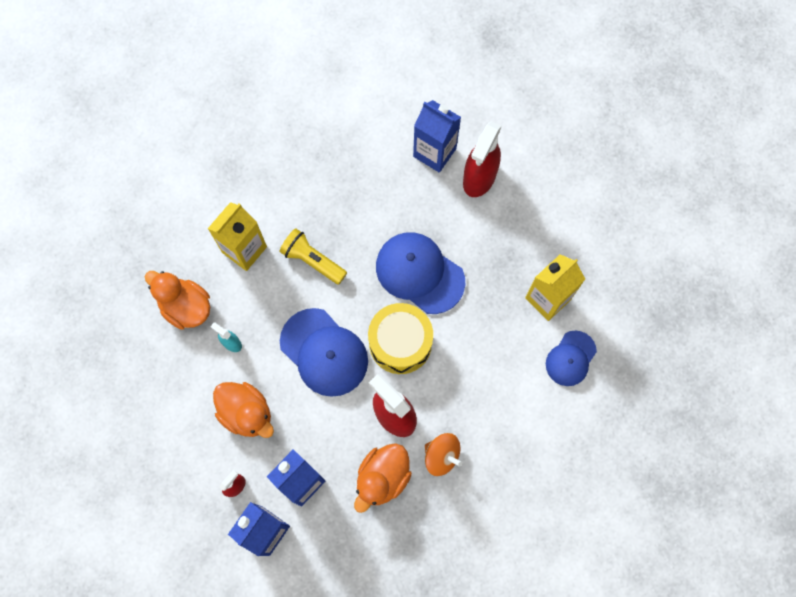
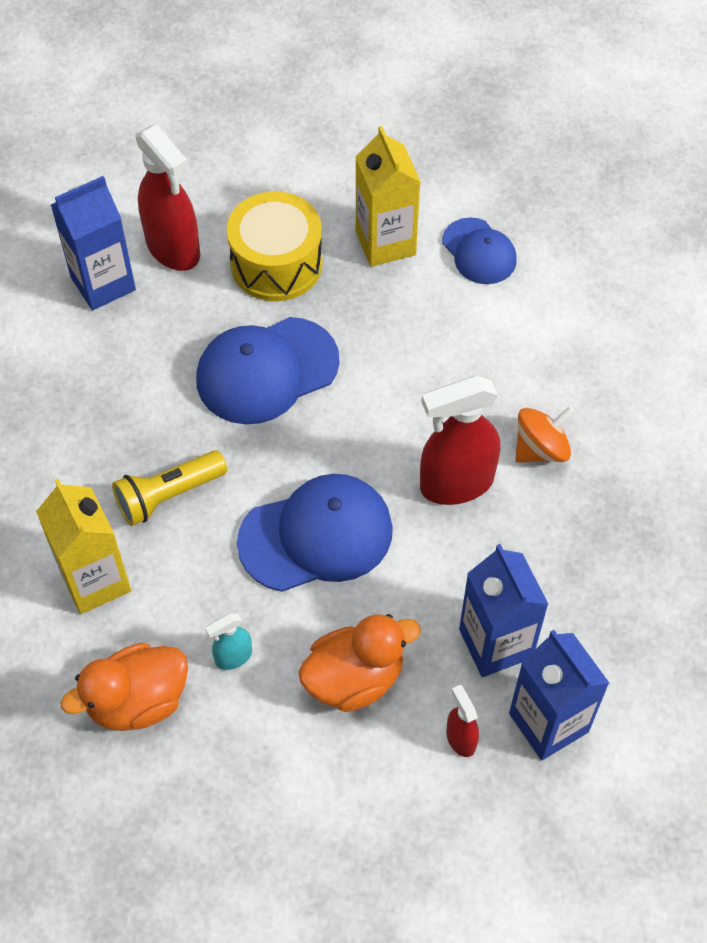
camera: 65 degrees left, 15 degrees down
orange duck [354,443,412,513] -> none
yellow drum [368,303,433,374] -> yellow drum moved to [227,191,323,301]

